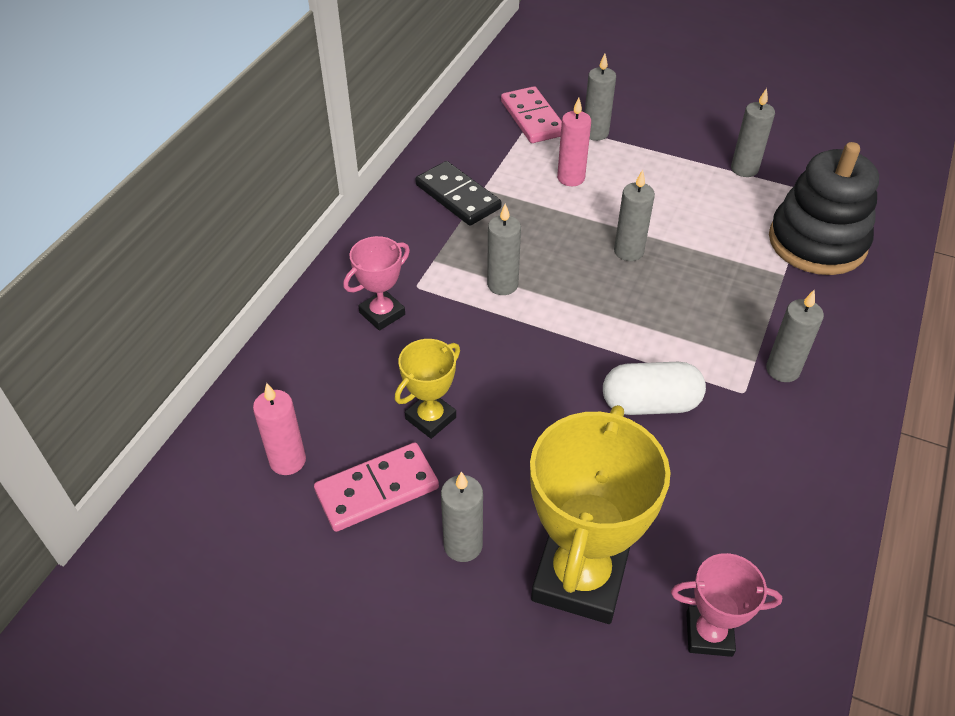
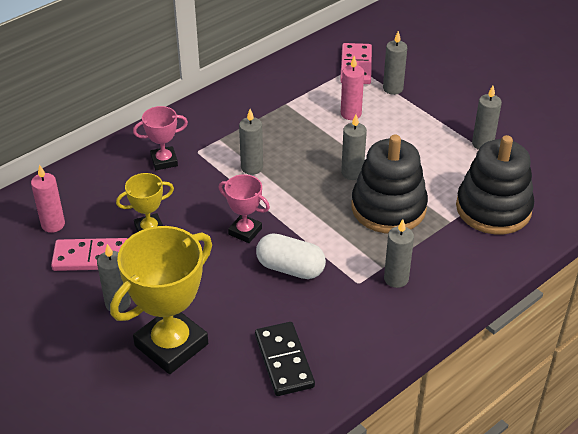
camera: 25 degrees right, 5 degrees down
black domino [415,161,502,226] -> black domino moved to [255,322,315,396]
pink trophy [671,553,782,657] -> pink trophy moved to [218,174,270,243]
none -> black stacking toy [351,135,428,233]

